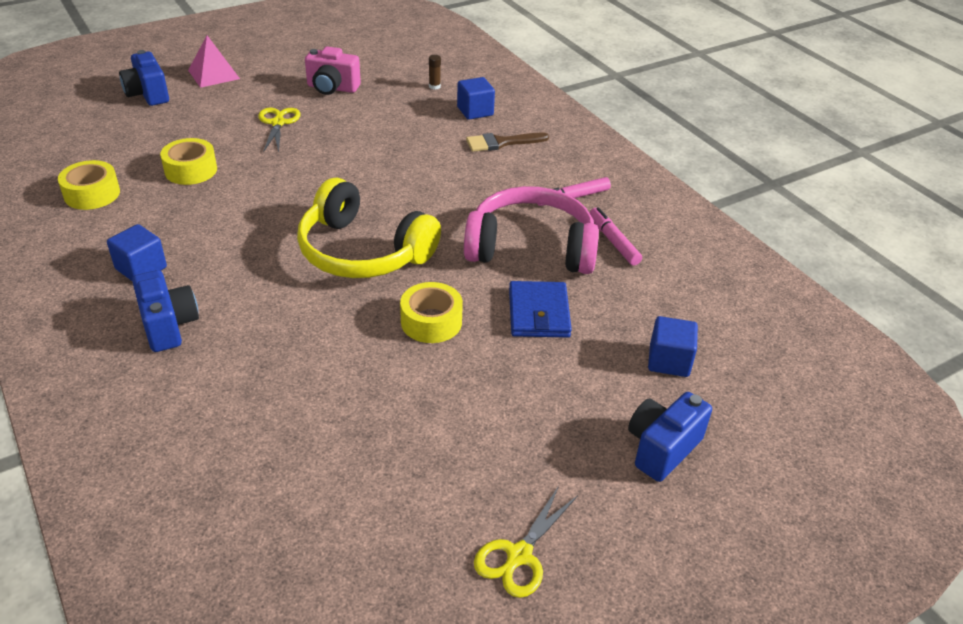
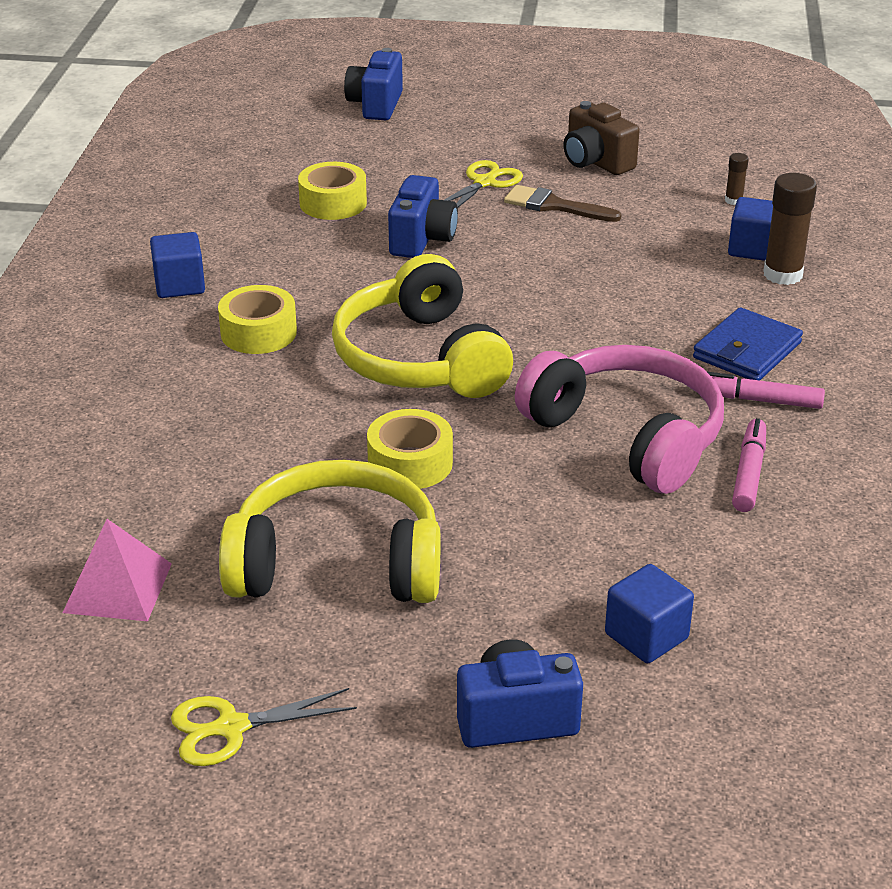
camera: 40 degrees right, 5 degrees down
yellow tape [58,160,120,210] -> yellow tape moved to [218,285,297,354]
blue camera [132,270,199,352] -> blue camera moved to [388,175,458,258]
pink pyramid [188,35,240,88] -> pink pyramid moved to [63,519,172,621]
pink camera [305,46,361,95] -> brown camera [563,101,640,175]
brown brush [466,132,549,152] -> brown brush moved to [504,185,622,222]
blue wallet [509,281,572,338] -> blue wallet moved to [693,307,803,380]
none -> yellow headphones [219,460,441,603]
none -> brown glue stick [763,173,817,285]

